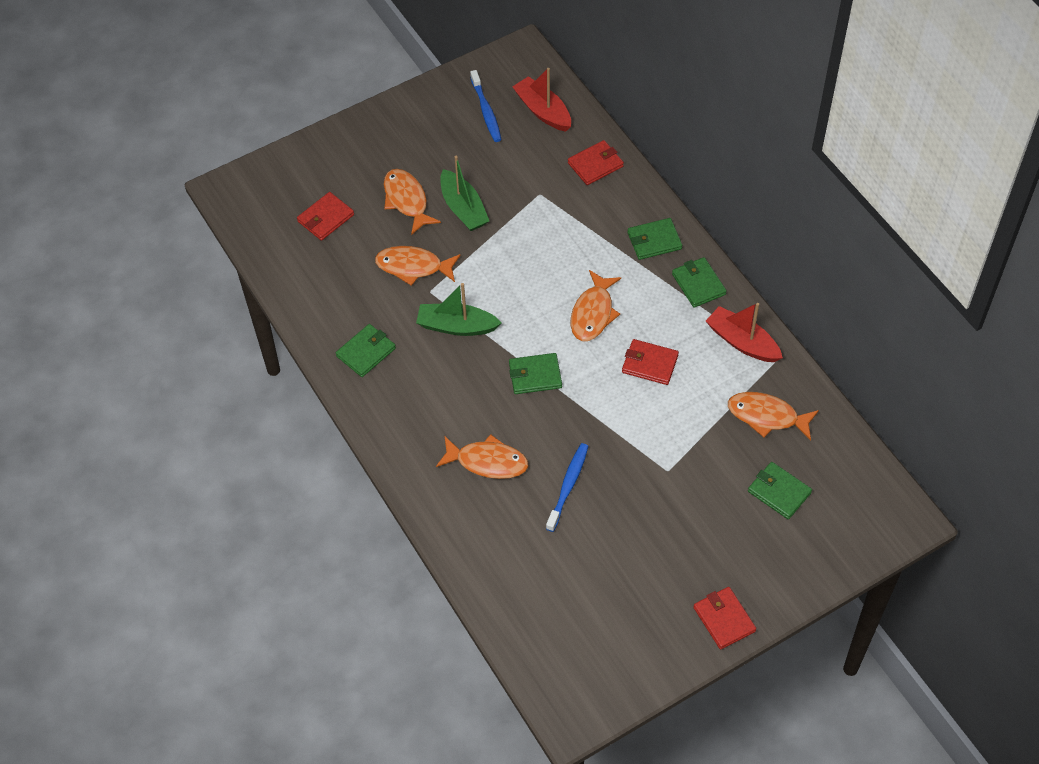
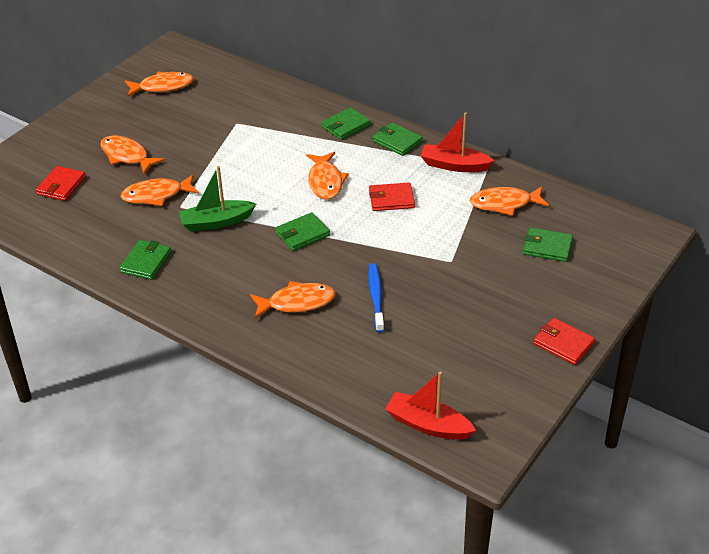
camera: 25 degrees left, 15 degrees down
green boat [440,156,489,231] -> none
blue toothbrush [470,70,502,142] -> orange fish [125,71,194,97]
red boat [512,68,571,132] -> red boat moved to [385,372,476,440]
red wallet [568,140,624,185] -> none

